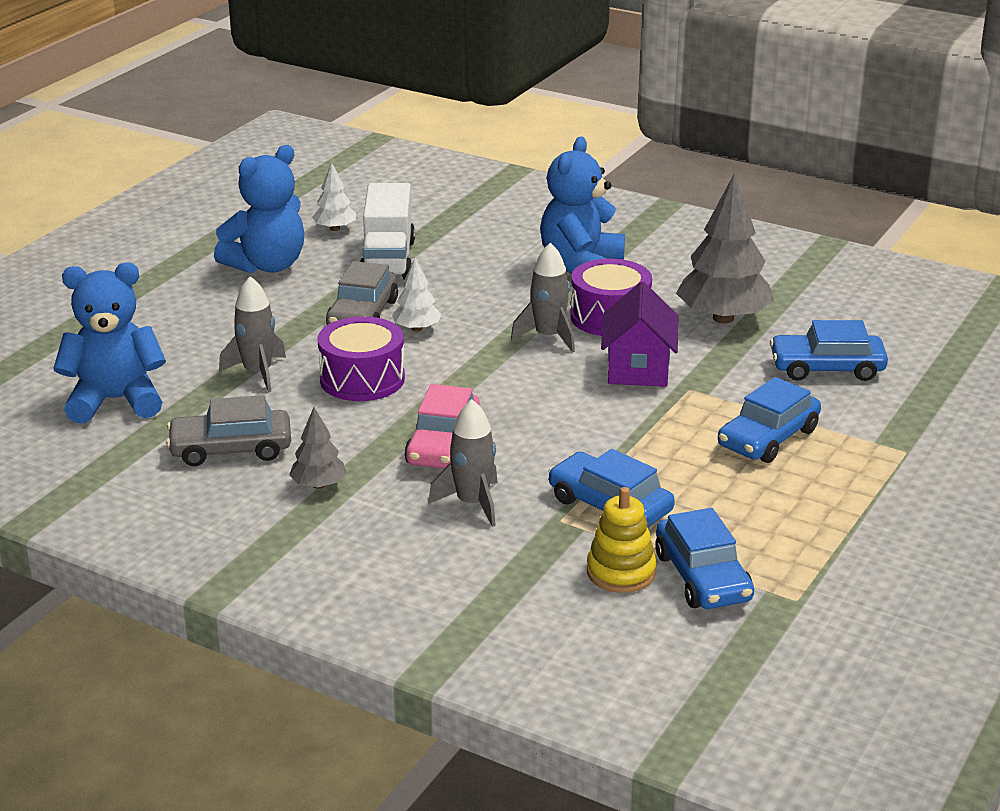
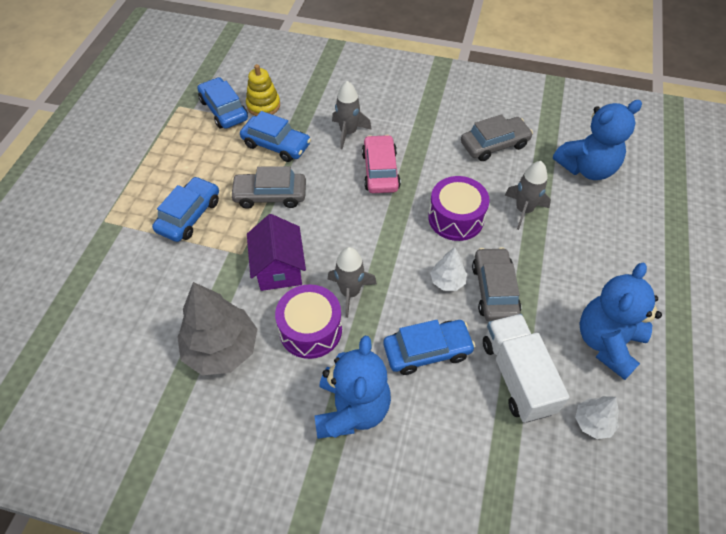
camera: 165 degrees right, 25 degrees up
grey tree [289,407,347,489] -> none
blue car [770,320,888,381] -> blue car moved to [383,320,475,375]
none -> grey car [230,166,306,209]

